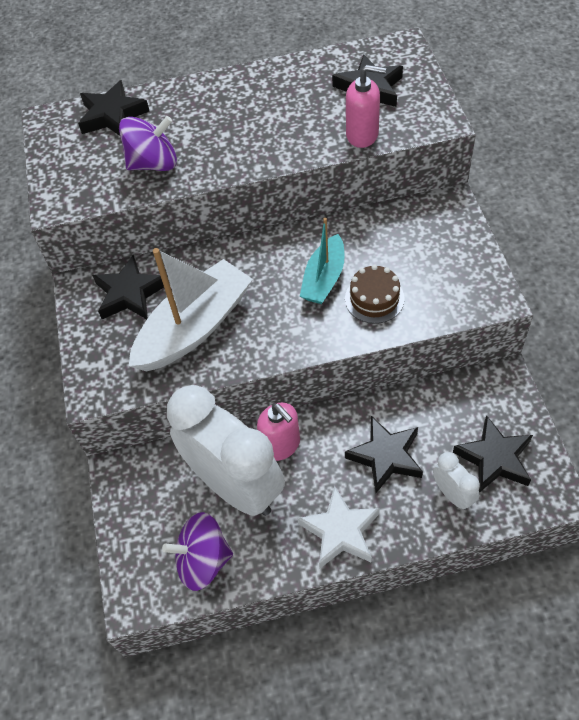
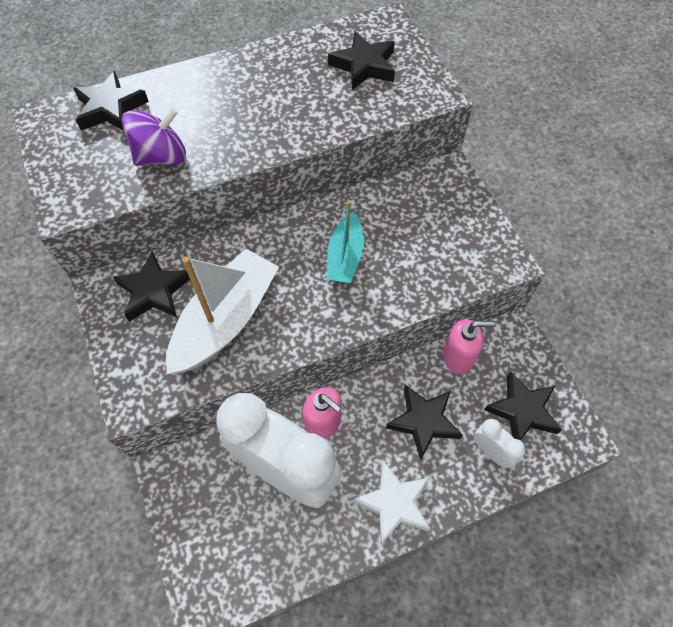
camera: 15 degrees left, 5 degrees up
purple spinning top [162,512,233,591] -> none
brown cake [345,265,405,324] -> none
pink soap dispenser [346,65,386,148] -> pink soap dispenser moved to [443,319,496,374]

